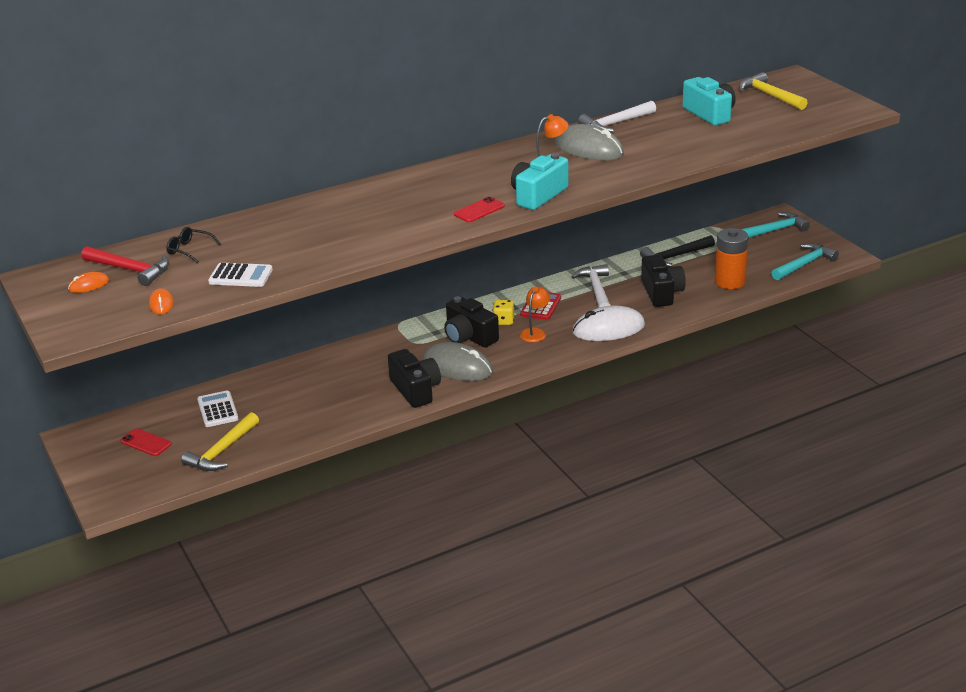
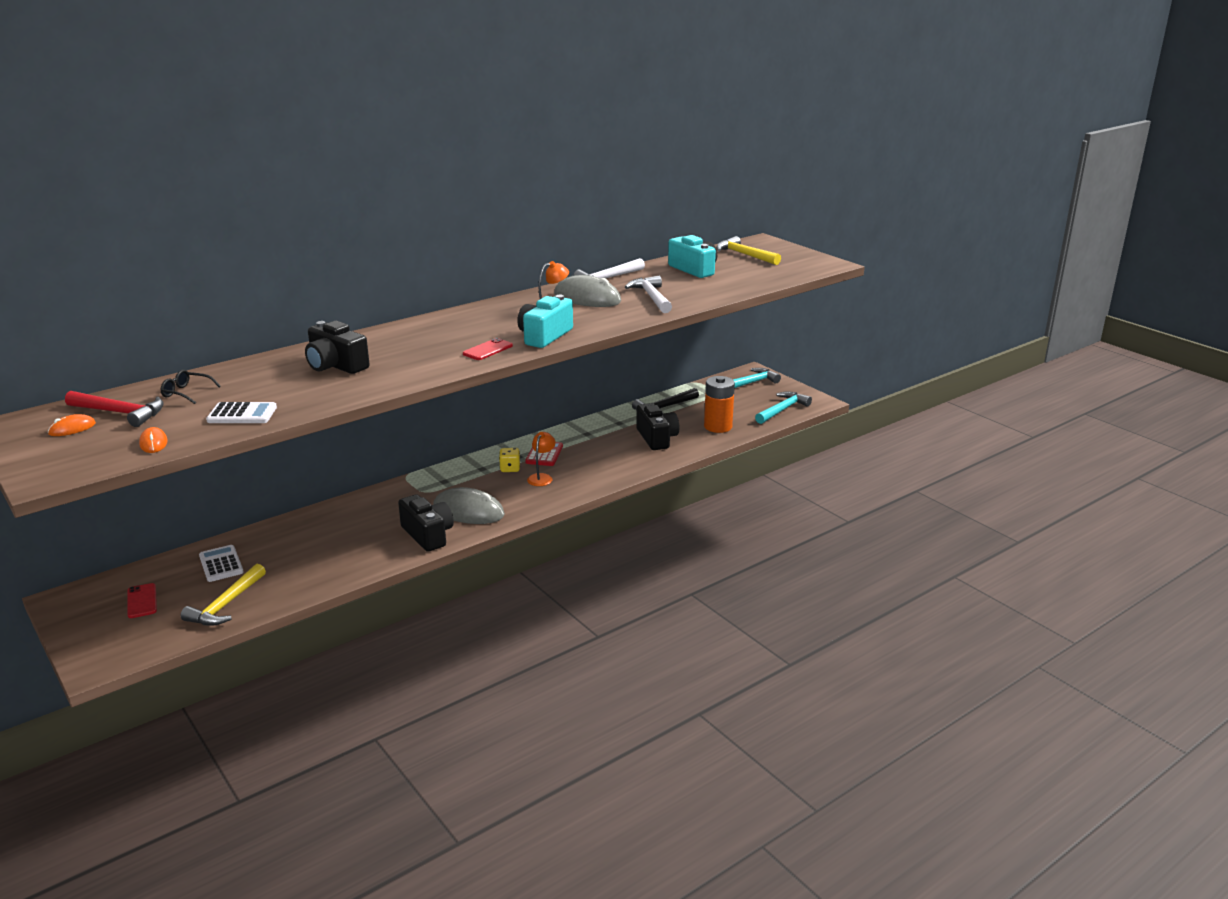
camera: 10 degrees left, 5 degrees down
red phone [120,428,172,456] -> red phone turned 45 degrees clockwise [127,583,157,618]
black camera [444,296,499,347] -> black camera moved to [305,321,370,374]
white hammer [572,264,611,308] -> white hammer moved to [625,276,672,313]
white mouse [572,306,645,341] -> none

